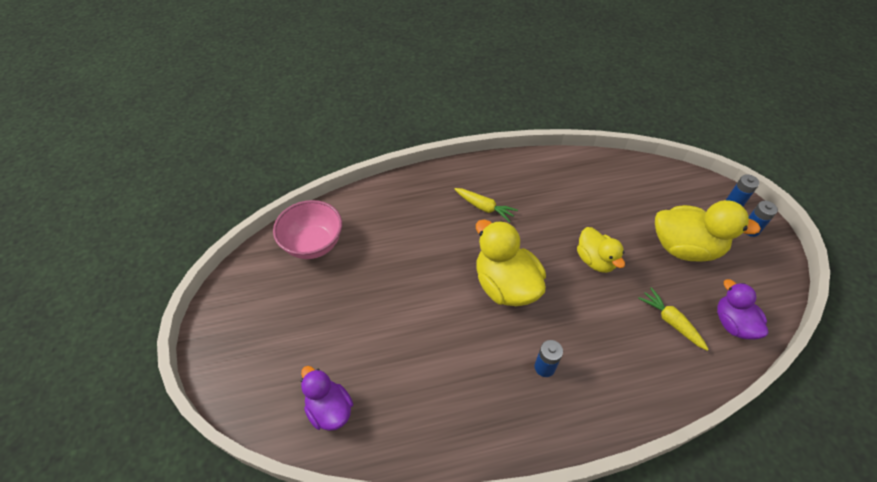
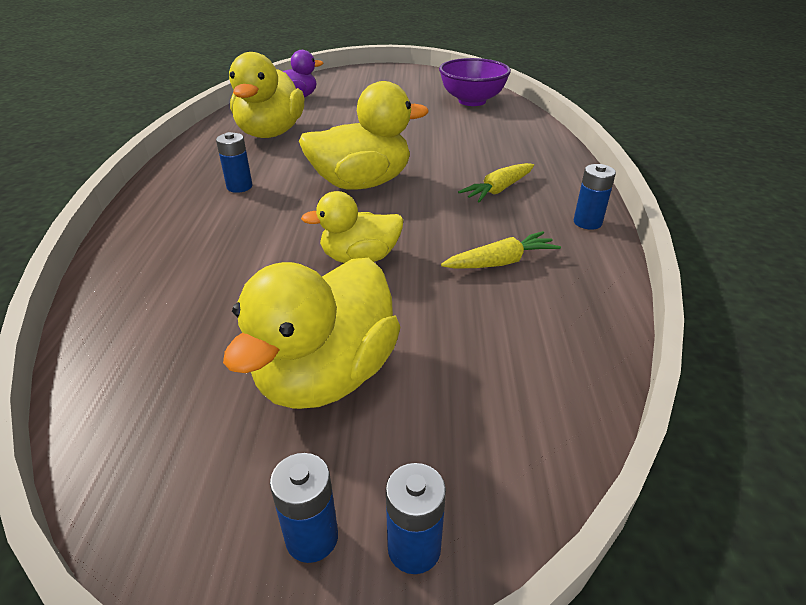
camera: 105 degrees right, 15 degrees down
pink bowl [273,200,342,259] -> purple bowl [439,58,511,106]
yellow carrot [638,287,709,351] -> yellow carrot moved to [441,231,561,268]
purple duck [717,279,768,340] -> none
none -> yellow duck [229,52,304,138]
none -> blue battery [573,164,616,230]

